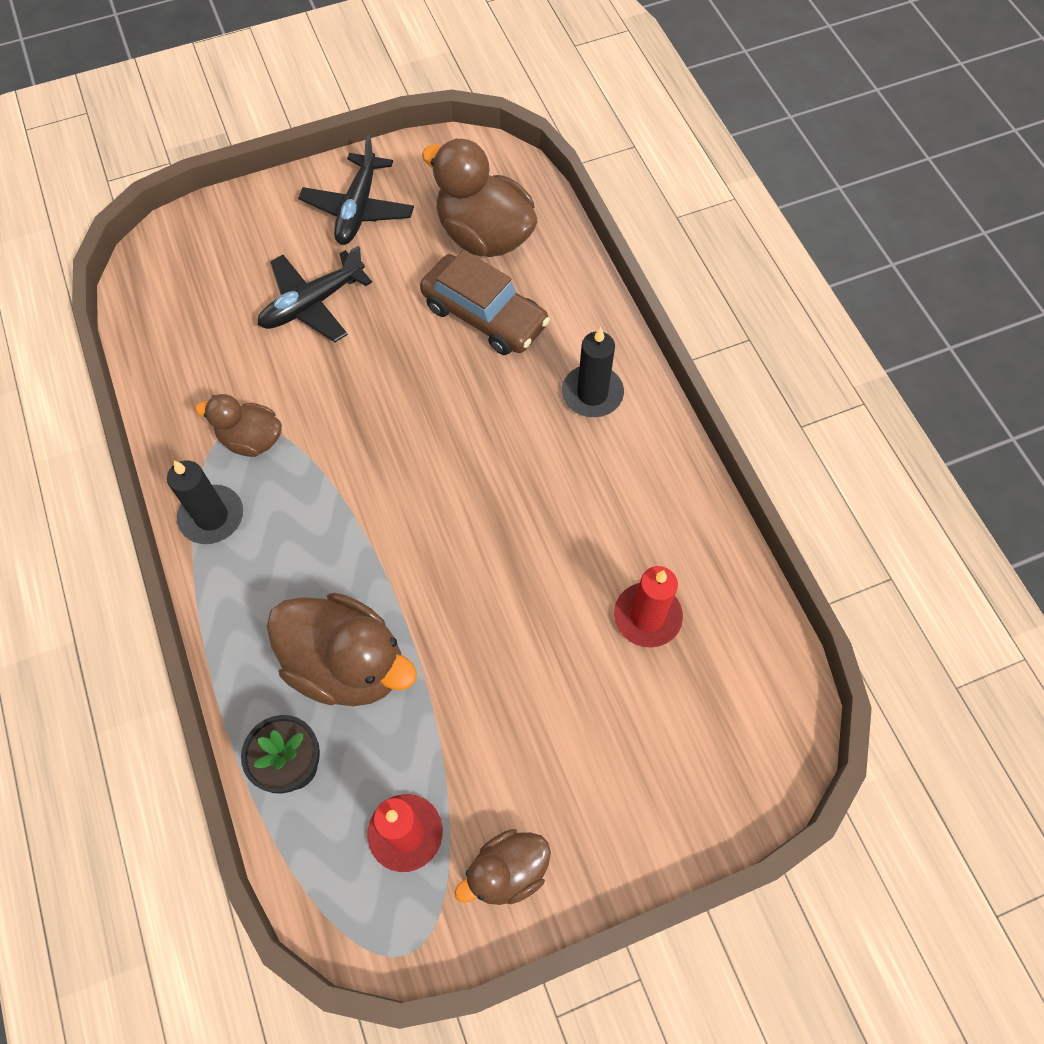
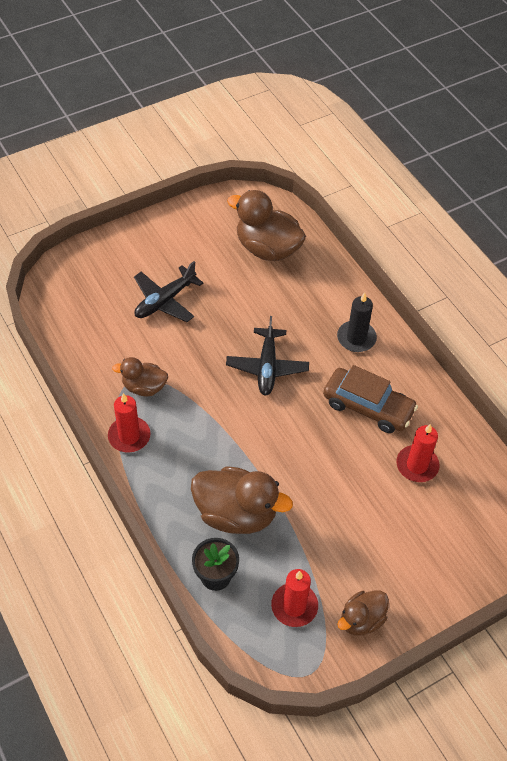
camera: 10 degrees left, 10 degrees down
black candle [167,461,243,544] -> red candle [108,393,151,453]
black plane [298,135,414,245] -> black plane moved to [226,316,309,395]
brown car [420,250,550,355] -> brown car moved to [323,365,418,433]

